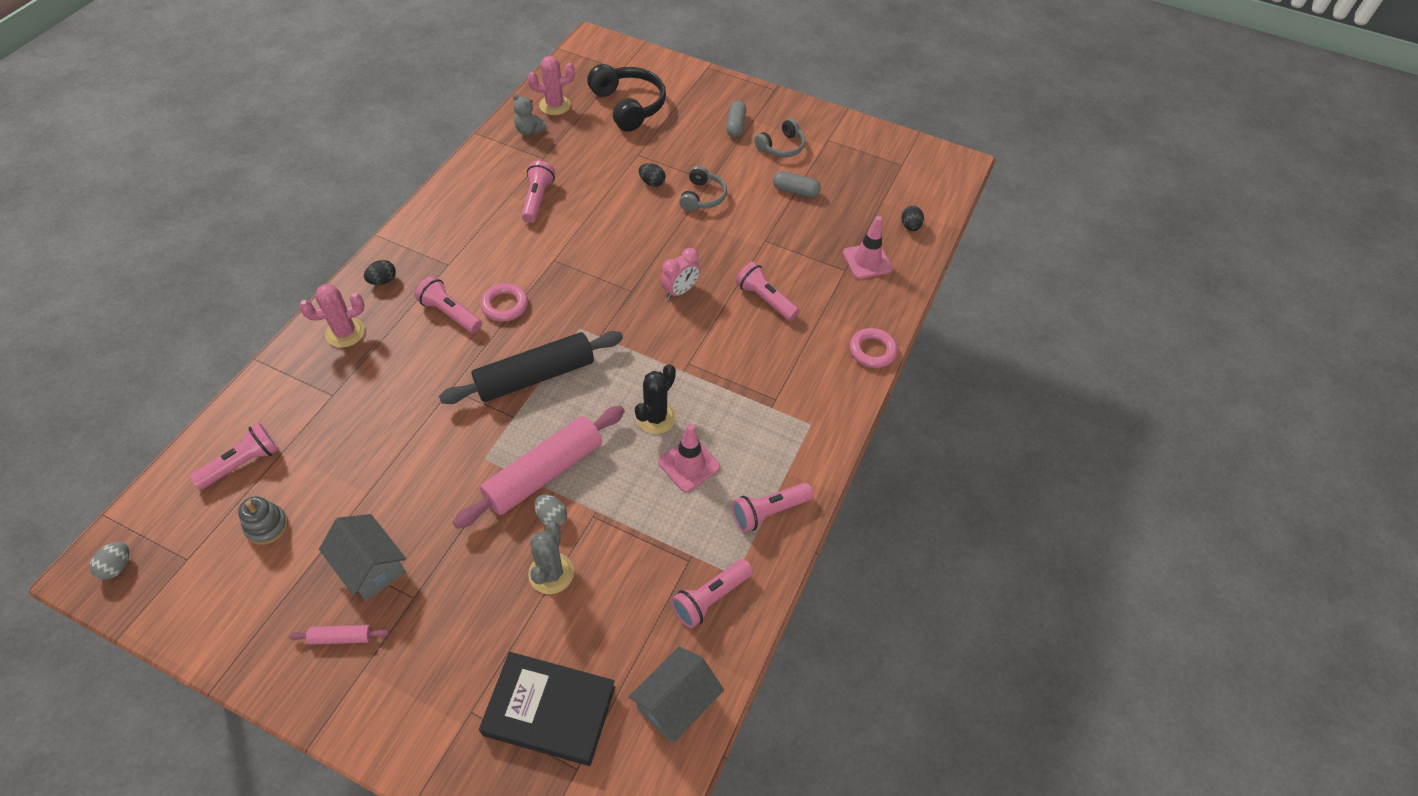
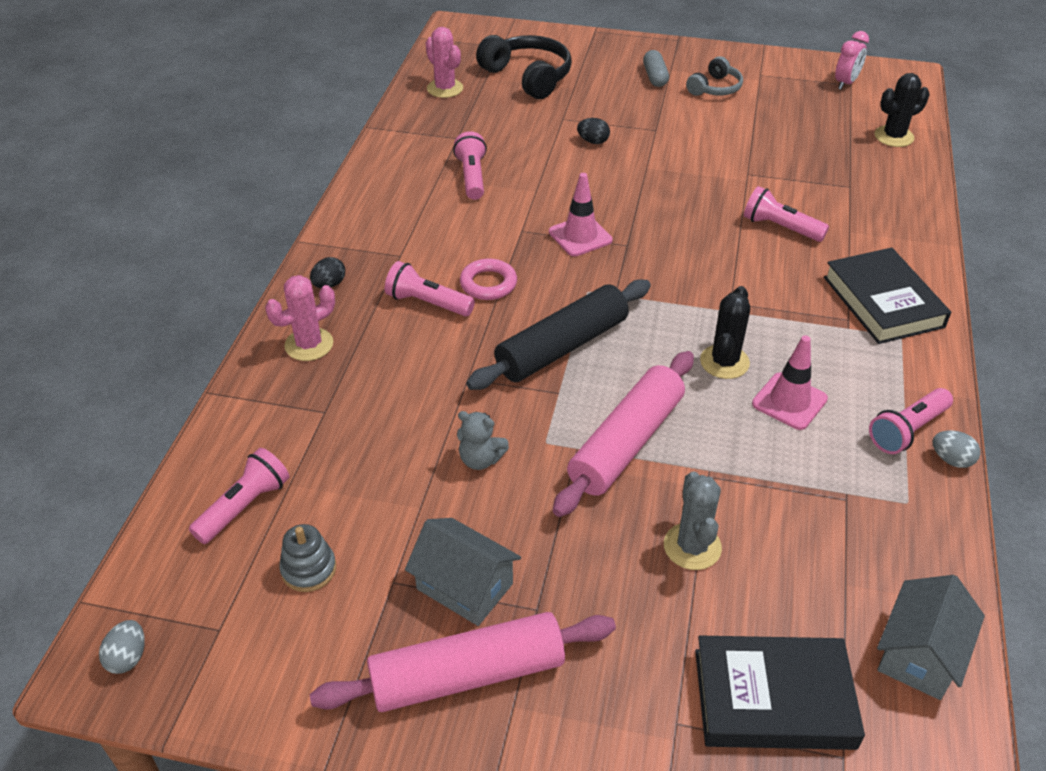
camera: 10 degrees left, 10 degrees down
pink rolling pin [289,625,389,645] -> pink rolling pin [310,612,616,712], size x2.36
grey teddy bear [512,94,547,135] -> grey teddy bear moved to [457,411,509,470]
pink cactus [528,56,575,115] -> pink cactus turned 75 degrees clockwise [426,27,463,98]
grey egg [534,494,567,526] -> grey egg moved to [932,430,980,468]
pink clock [661,248,700,299] -> pink clock moved to [835,31,869,90]
pink flashlight [671,559,753,629] -> none
grey headphones [679,165,727,211] -> none
grey capsule [773,171,821,197] -> none
pink traffic cone [843,216,893,279] -> pink traffic cone moved to [549,173,613,256]
pink ring [850,328,897,368] -> none
black egg [901,206,924,231] -> black cactus [875,73,929,147]
none -> black book [824,248,951,344]

